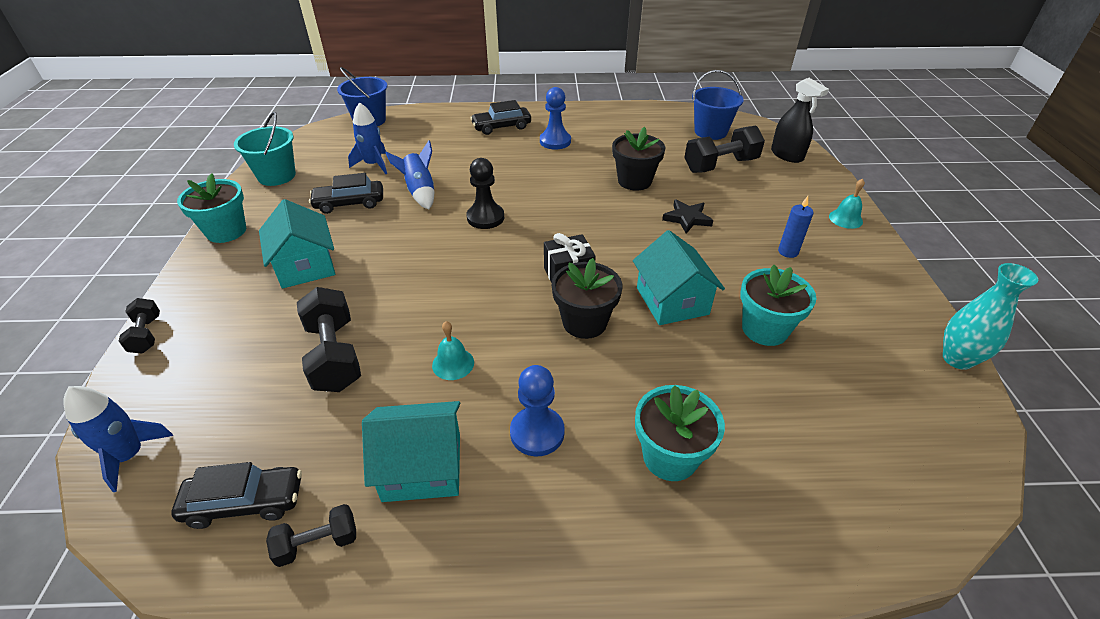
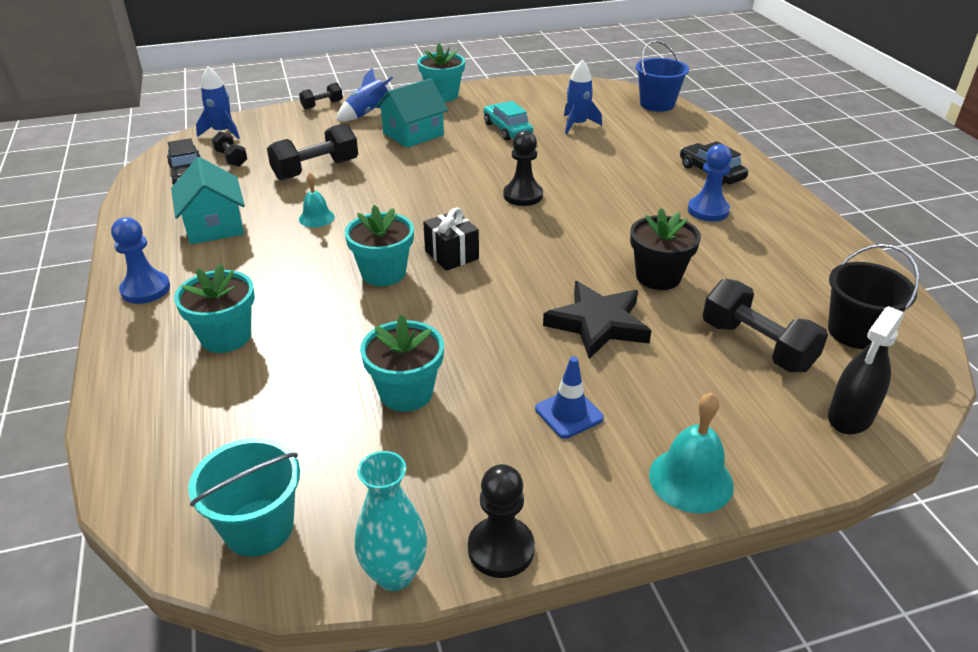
camera: 75 degrees right, 5 degrees down
turquoise bucket [234,112,296,186] -> turquoise bucket moved to [188,438,300,557]
black dumbbell [266,504,356,567] -> black dumbbell moved to [212,132,247,167]
black car [309,173,383,214] -> turquoise car [483,101,533,141]
blue rocket [385,140,435,209] -> blue rocket moved to [336,68,393,122]
blue pawn [510,365,565,457] -> blue pawn moved to [111,217,170,304]
black flower pot [552,258,622,339] -> turquoise flower pot [345,205,414,286]
turquoise house [633,230,725,325] -> none
black star [662,199,713,234] -> black star [543,281,651,359], size x1.64
blue bucket [692,70,744,140] -> black bucket [828,244,919,349]
blue candle [778,196,814,258] -> blue traffic cone [535,356,604,439]
turquoise bell [829,179,865,229] -> turquoise bell [649,393,734,513], size x1.58
none -> black pawn [468,464,535,578]

